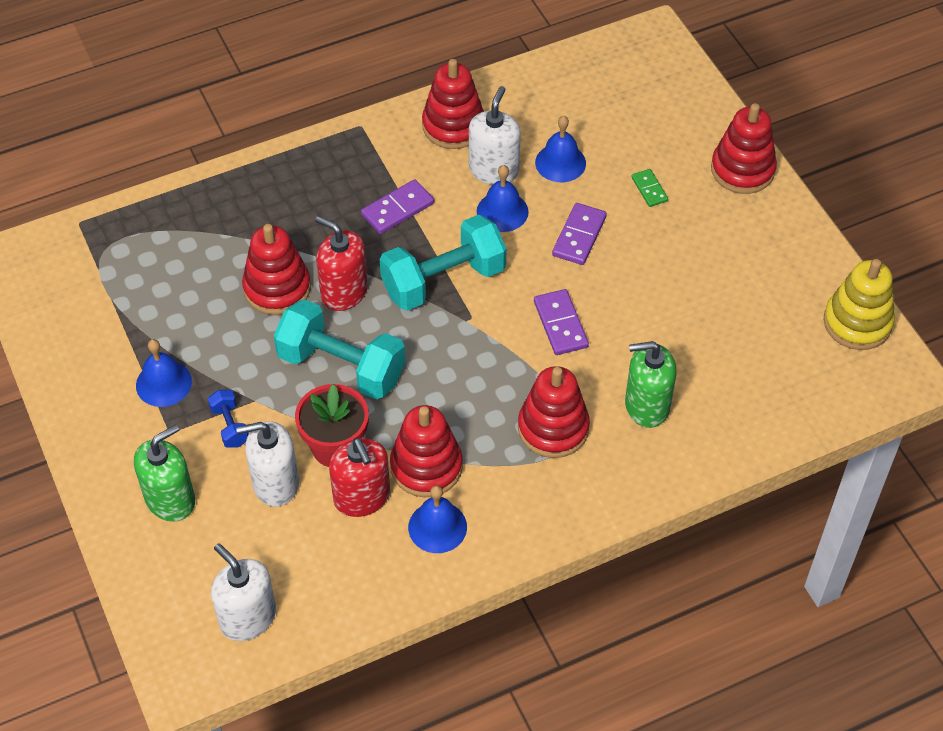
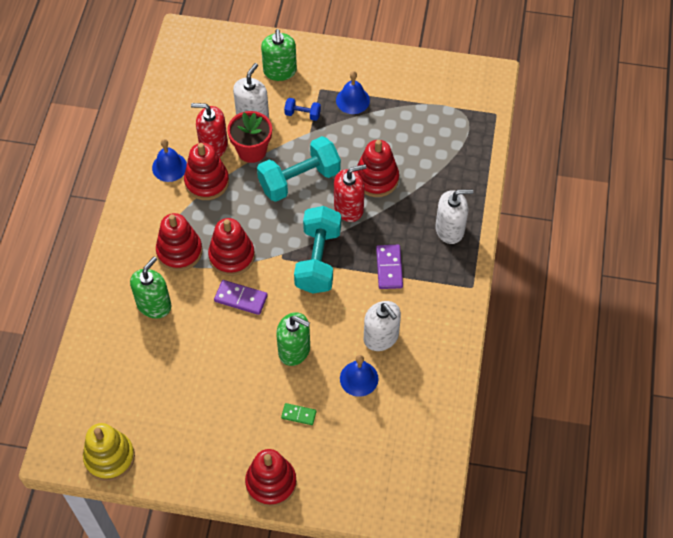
camera: 125 degrees right, 5 degrees up
white soap dispenser [211,543,276,641] -> white soap dispenser moved to [435,189,473,244]
red stacking toy [422,59,484,149] -> red stacking toy moved to [208,218,255,276]
blue bell [477,165,529,232] -> none
purple domino [552,203,607,265] -> green soap dispenser [276,312,310,366]

